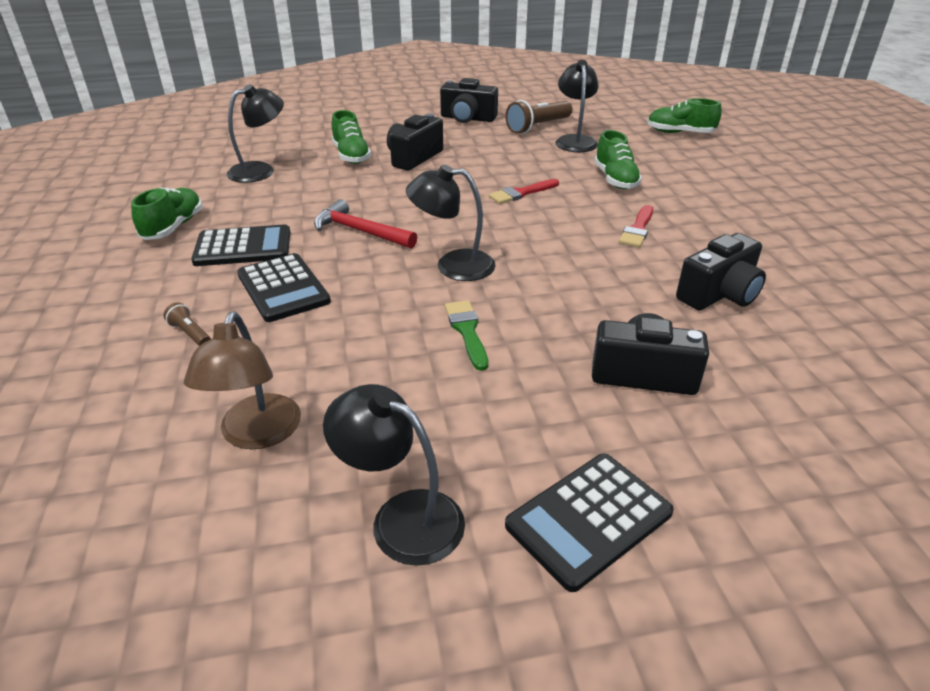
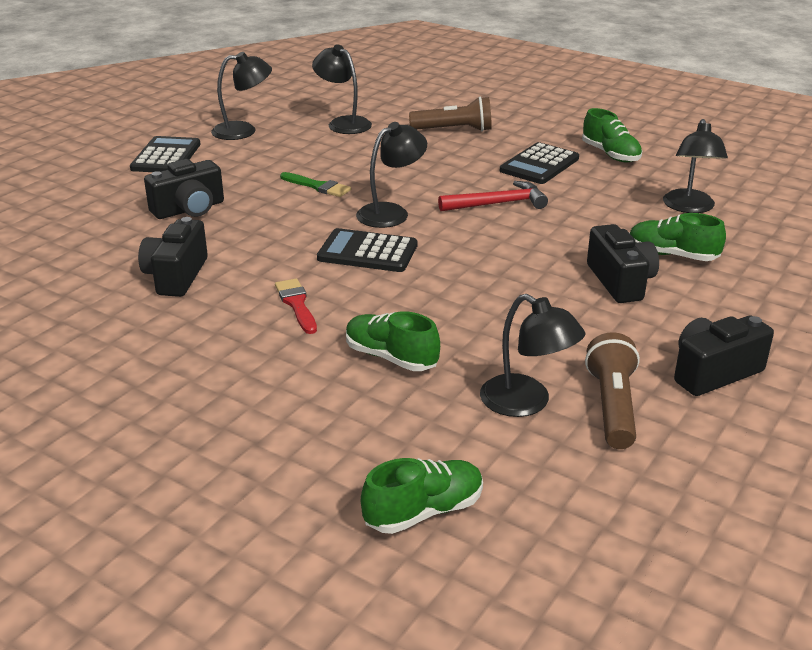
camera: 135 degrees right, 5 degrees down
brown flashlight [164,302,211,346] -> brown flashlight [409,97,492,132], size x2.06
brown lamp [184,311,301,449] -> black lamp [312,44,372,134]
black calculator [237,253,331,322] -> black calculator moved to [317,228,418,272]
red brush [489,179,559,204] -> none

